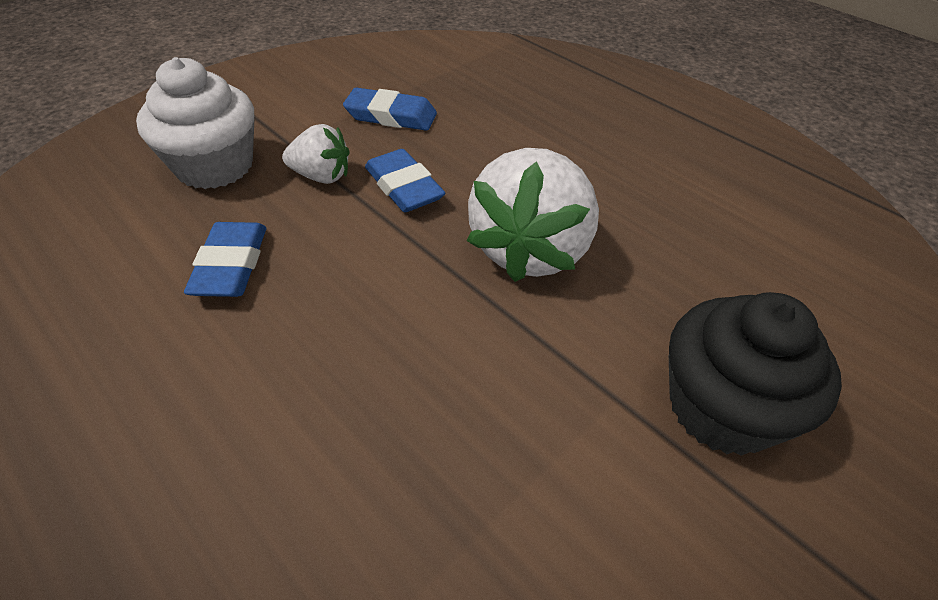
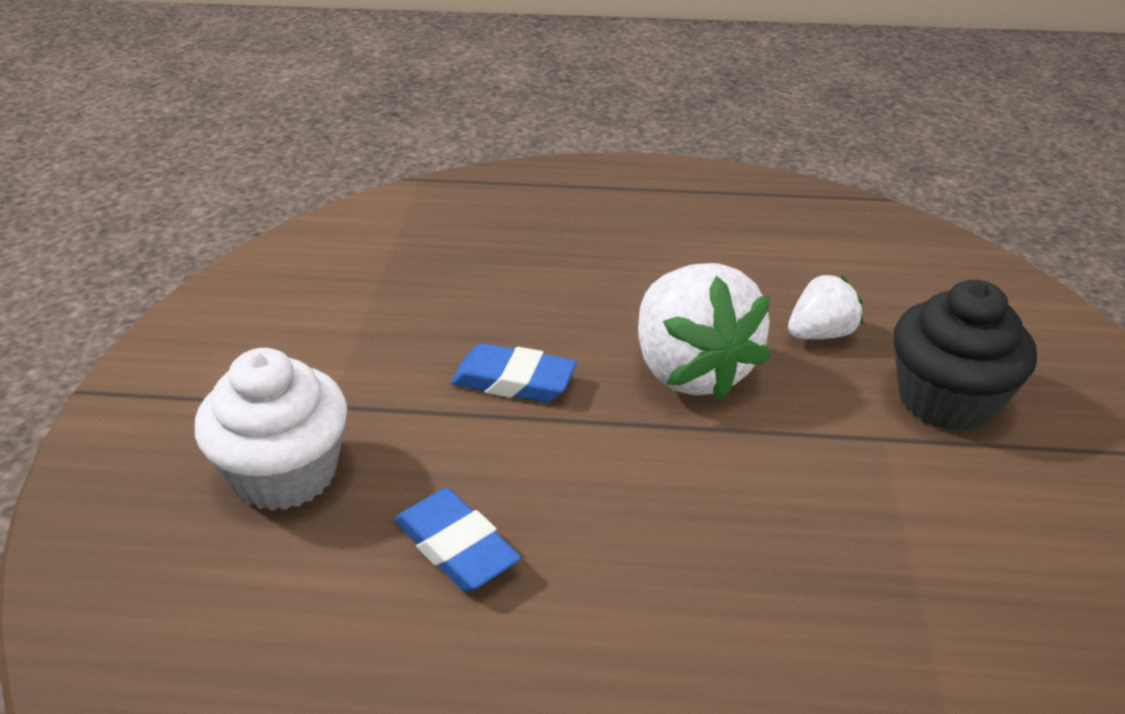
camera: 40 degrees left, 10 degrees down
white strawberry [282,124,349,184] -> white strawberry moved to [788,274,863,339]
blue eraser [343,87,437,131] -> none

